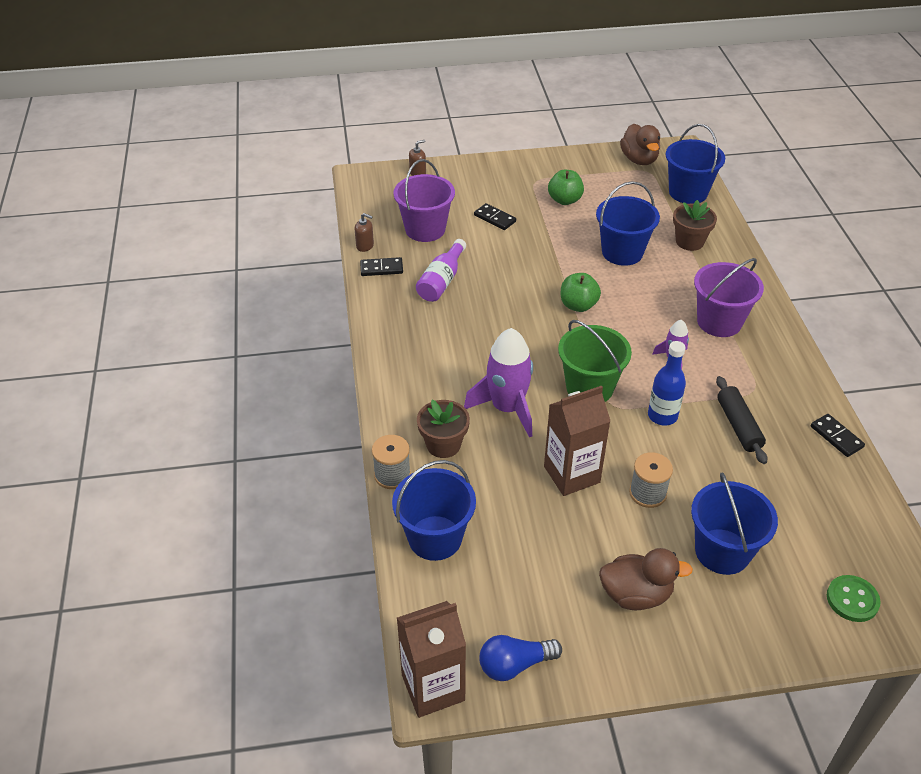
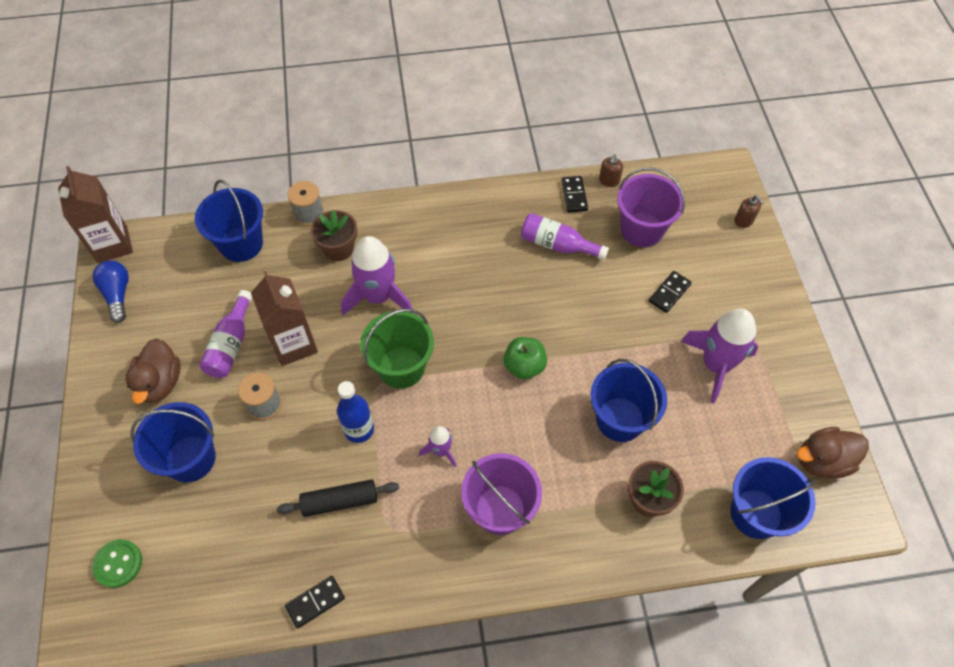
camera: 90 degrees right, 15 degrees up
green apple [548,170,584,205] -> purple rocket [680,309,759,403]
none -> purple bottle [199,290,252,378]

